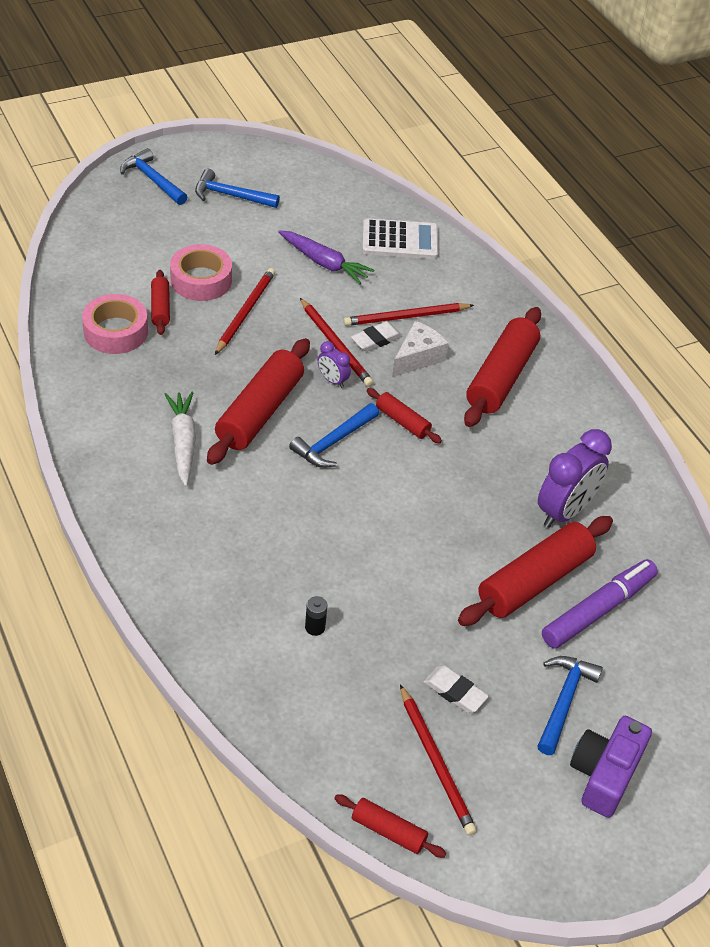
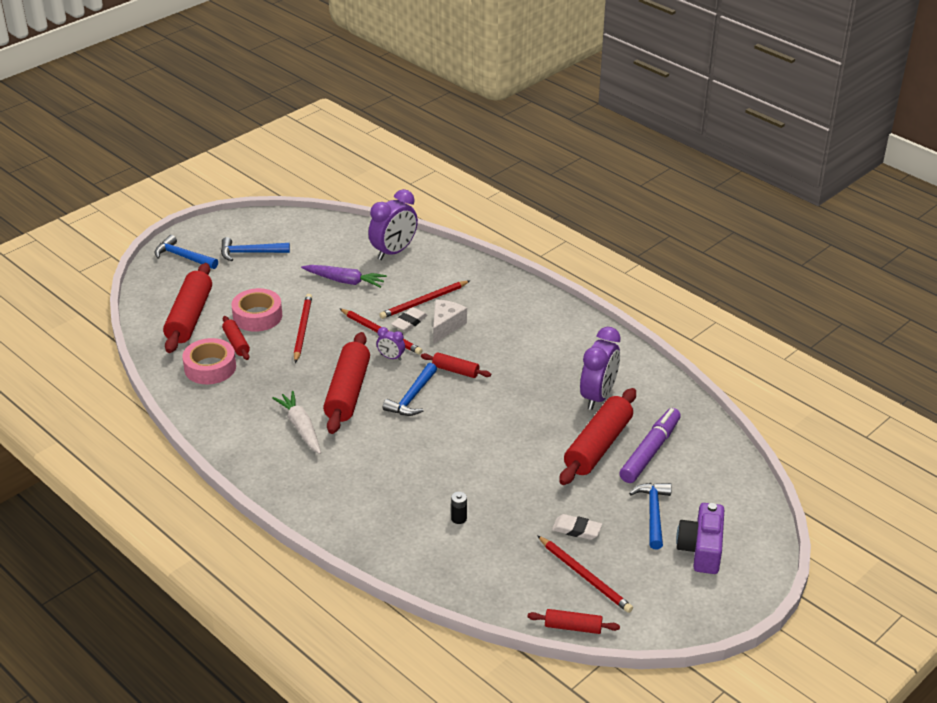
camera: 15 degrees left, 10 degrees down
white calculator [362,218,439,259] -> purple clock [368,189,418,260]
red rolling pin [464,307,541,427] -> red rolling pin moved to [163,263,212,353]

